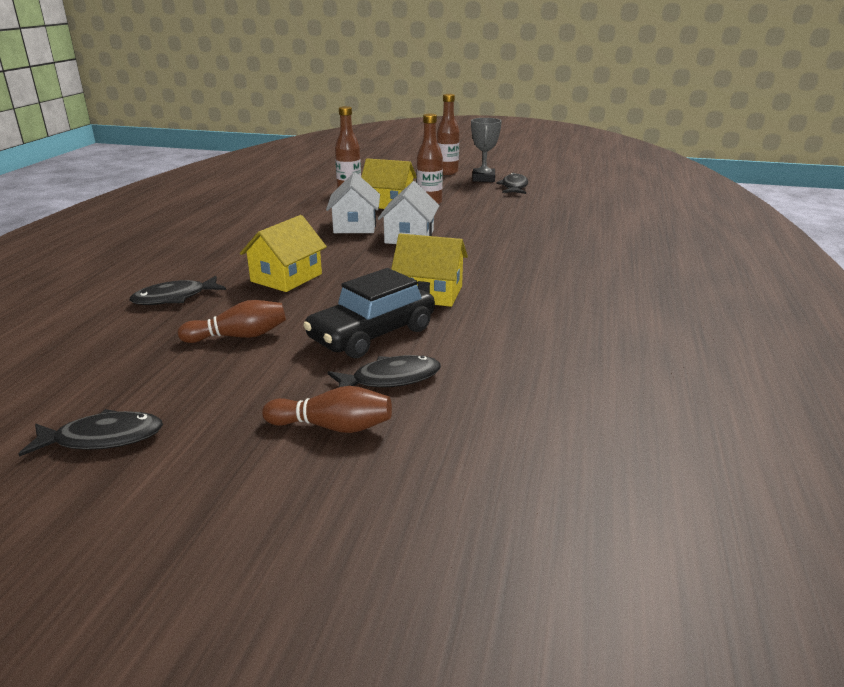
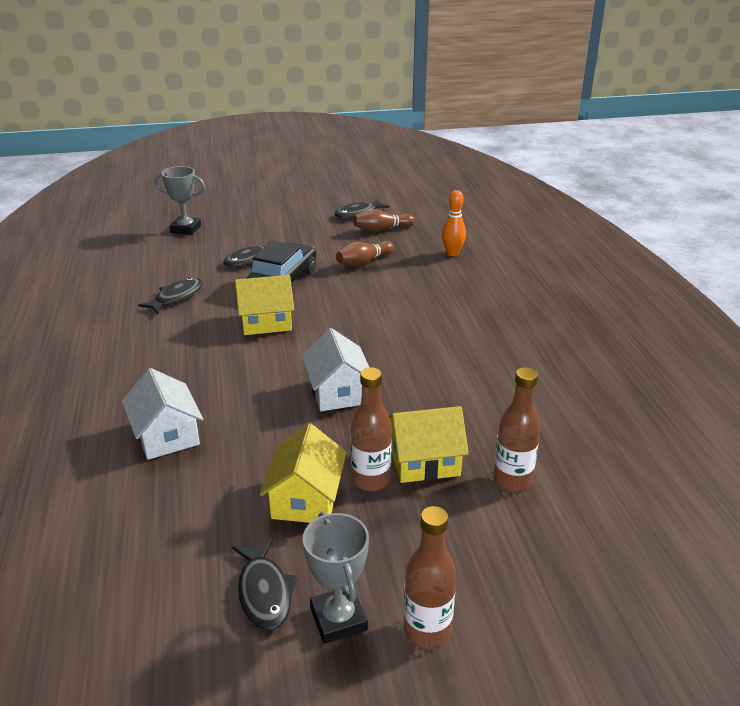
camera: 155 degrees right, 5 degrees up
black fish [129,276,226,305] -> black fish moved to [138,278,203,314]
yellow house [240,215,327,292] -> yellow house moved to [260,423,347,523]
brown bowling pin [262,386,392,433] -> brown bowling pin moved to [353,209,415,232]
white house [326,172,380,233] -> white house moved to [122,368,204,460]
none -> grey trophy [155,166,205,235]
none -> orange bowling pin [442,190,466,256]

